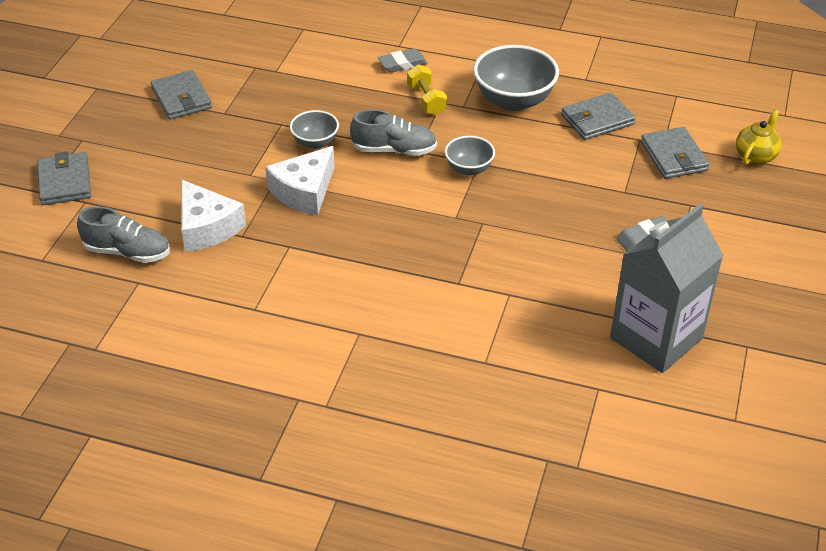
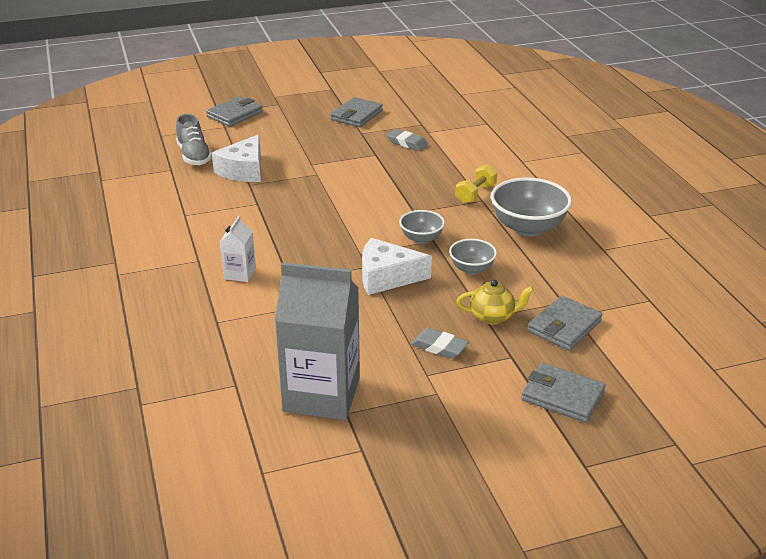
camera: 55 degrees right, 10 degrees down
white cheese [265,146,335,215] -> white cheese moved to [362,238,432,295]
grey bowl [290,110,339,149] -> grey bowl moved to [449,239,497,275]
grey shoe [350,109,437,156] -> none
grey eraser [378,49,428,73] -> grey eraser moved to [387,129,428,151]
grey wallet [561,93,636,140] -> grey wallet moved to [521,363,606,423]
yellow teapot [736,109,781,165] -> yellow teapot moved to [456,280,534,325]
none -> white carton [220,216,256,282]

